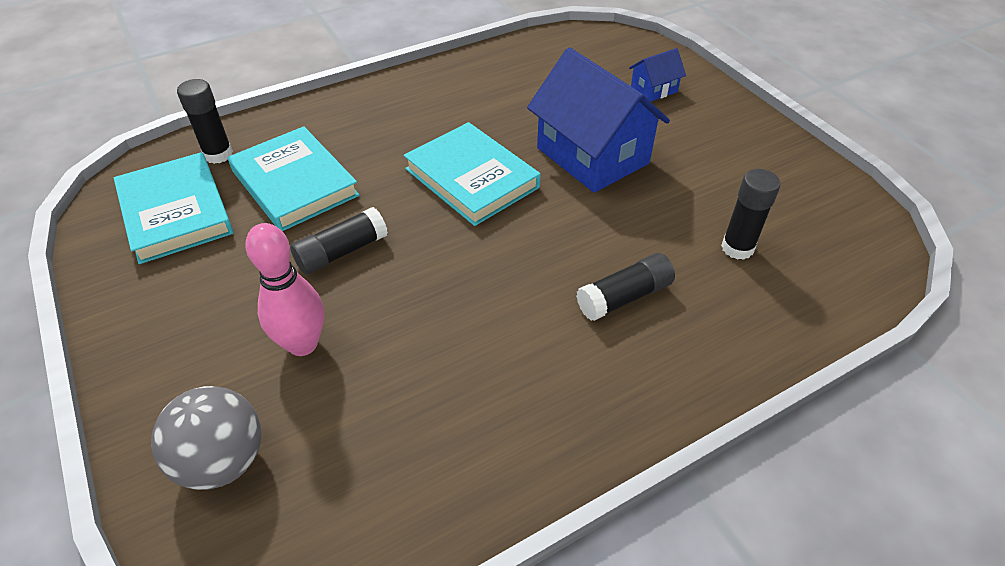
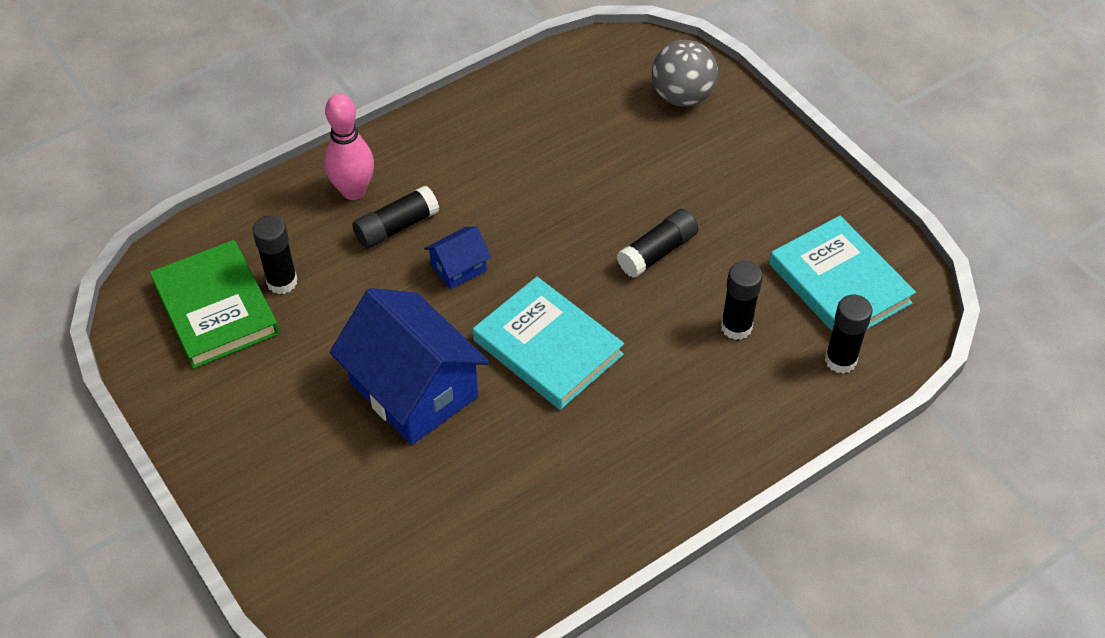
camera: 175 degrees right, 5 degrees up
turquoise book [228,126,360,231] -> black glue stick [721,261,763,340]
pink bowling pin [245,223,324,356] -> pink bowling pin moved to [324,94,374,200]
blue house [629,48,686,101] -> blue house moved to [424,226,491,289]
none -> green book [150,240,280,369]

